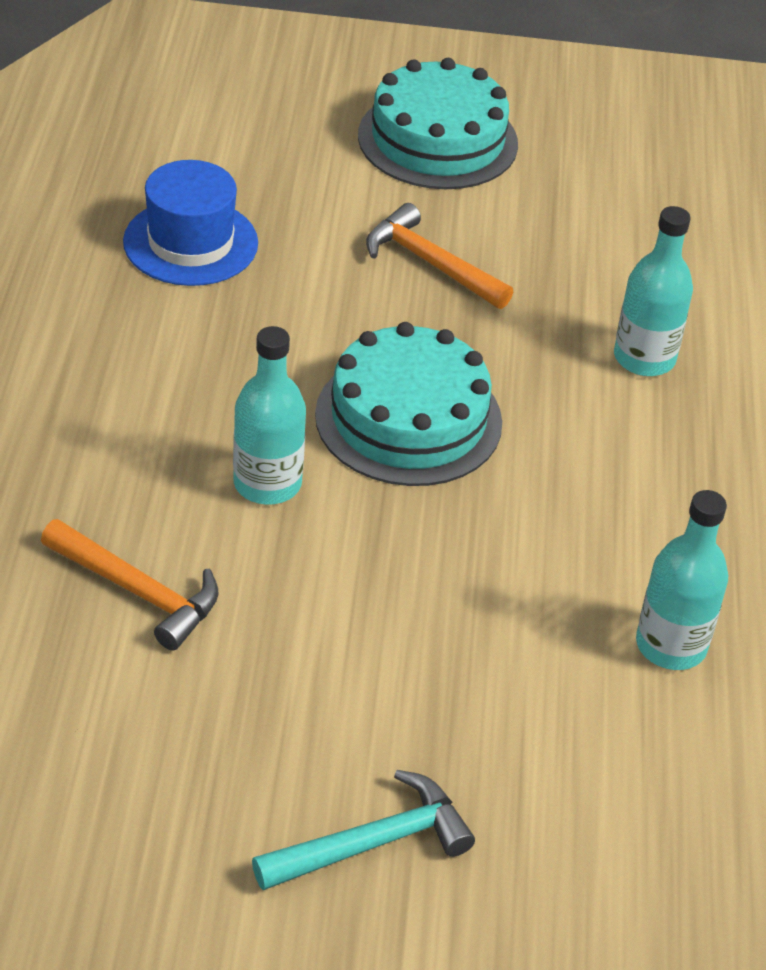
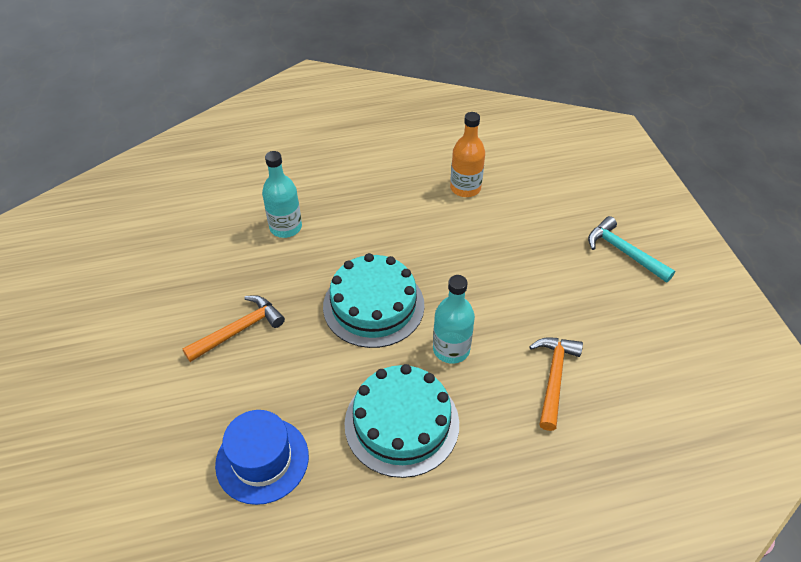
camera: 105 degrees left, 5 degrees up
turquoise cake [358,58,518,189] -> turquoise cake moved to [344,364,459,478]
orange hammer [366,203,513,309] -> orange hammer turned 150 degrees counterclockwise [182,295,285,362]
turquoise bottle [636,490,728,670] -> orange bottle [450,112,485,197]

